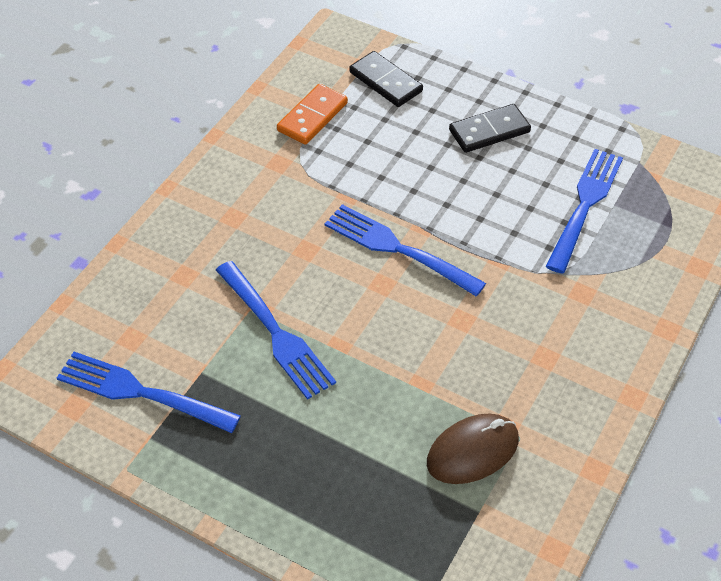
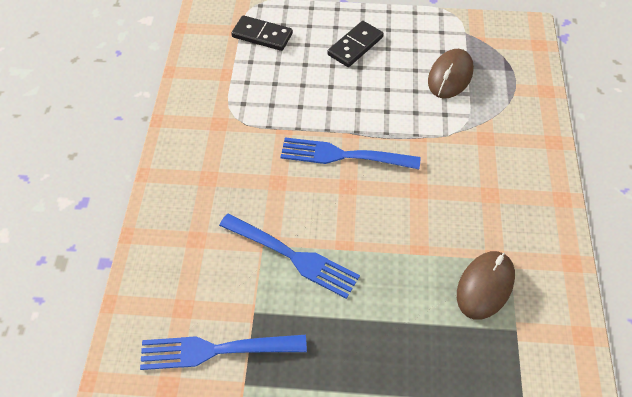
camera: 25 degrees left, 5 degrees up
orange domino [277,84,348,145] -> none
blue fork [546,149,623,274] -> brown mouse [428,49,474,99]

